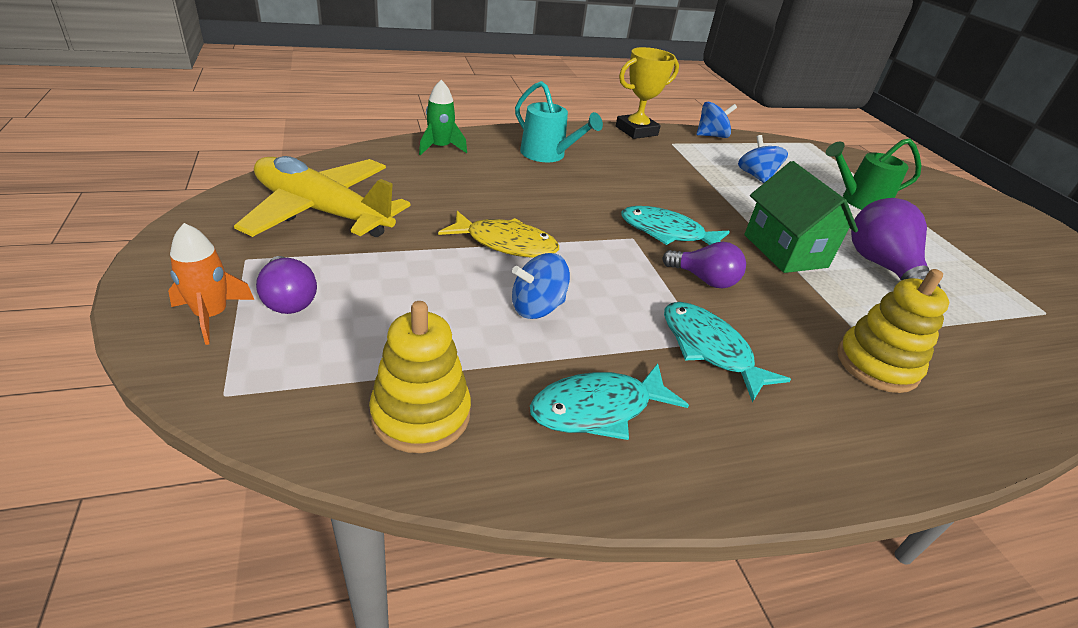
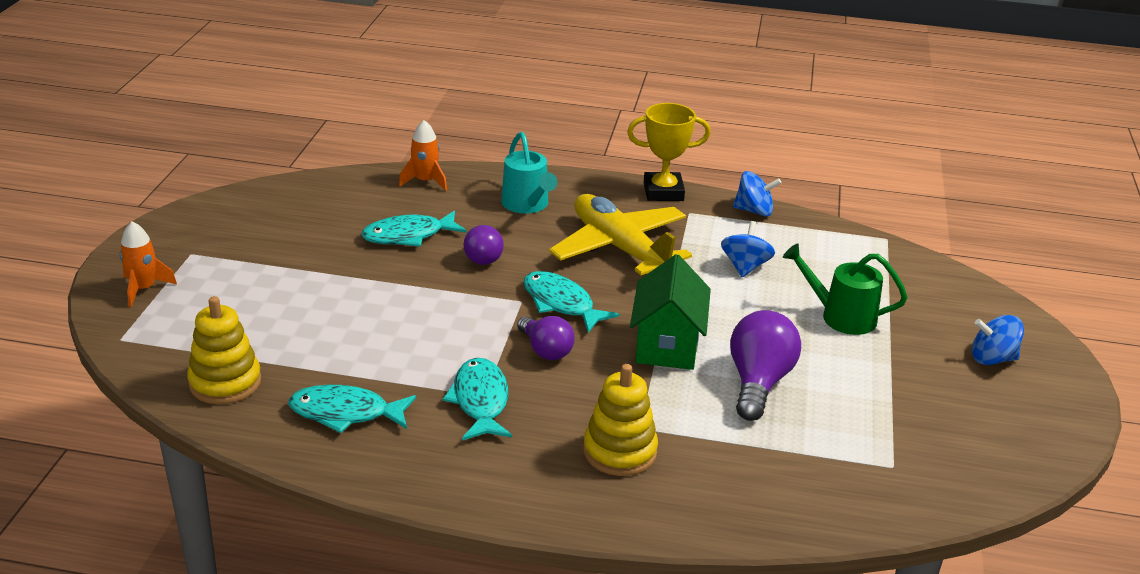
camera: 30 degrees right, 5 degrees down
yellow plane [234,156,410,237] -> yellow plane moved to [549,194,692,275]
purple light bulb [256,256,317,314] -> purple light bulb moved to [464,225,504,265]
green rocket [419,80,467,156] -> orange rocket [399,120,447,191]
yellow fish [438,211,559,258] -> none
blue spinning top [512,253,570,319] -> blue spinning top moved to [972,315,1024,365]
none -> turquoise fish [361,211,467,247]

